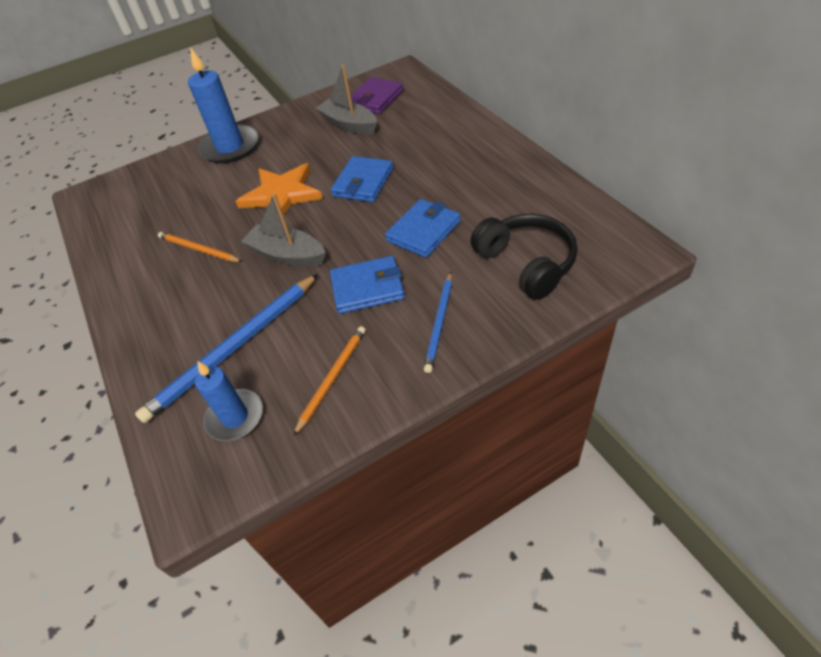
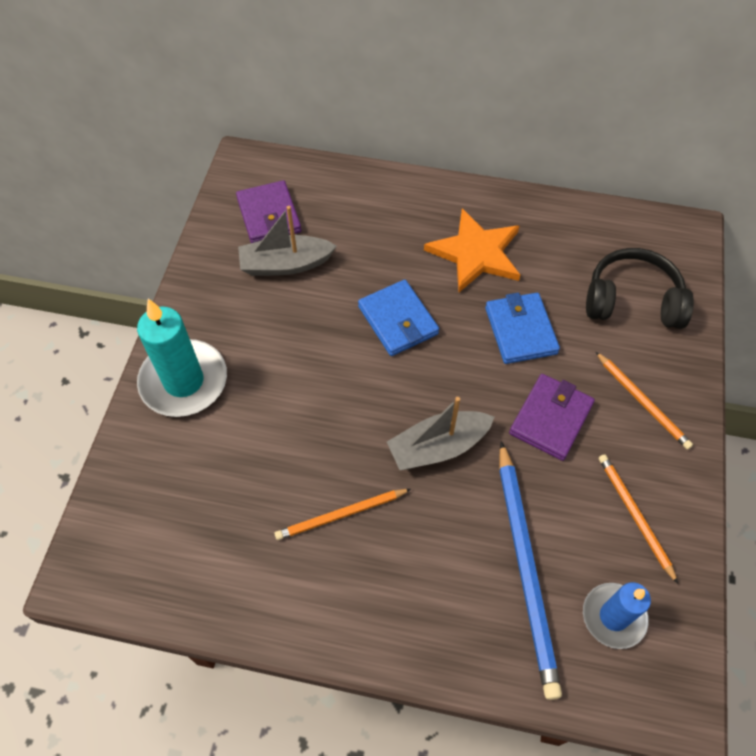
camera: 55 degrees left, 10 degrees up
blue candle [188,47,259,163] -> turquoise candle [137,299,227,417]
orange star [235,163,323,215] -> orange star moved to [424,208,520,292]
blue wallet [330,256,405,314] -> purple wallet [509,374,595,461]
blue pencil [424,272,452,373] -> orange pencil [595,351,693,450]

